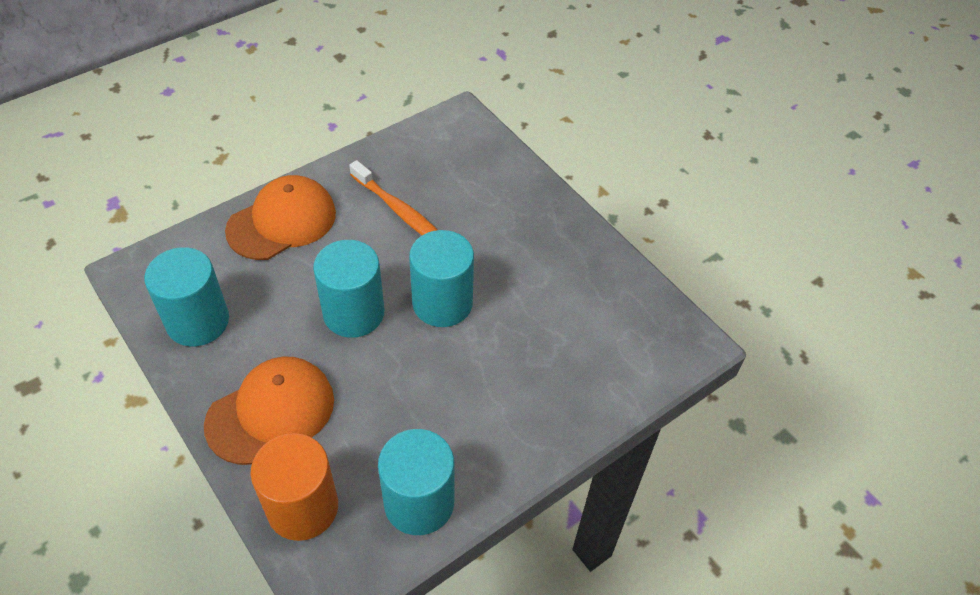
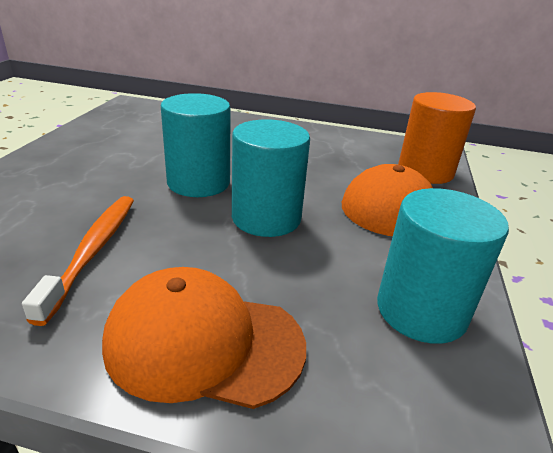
camera: 130 degrees left, 20 degrees down
turquoise cylinder [378,429,454,535] -> none

